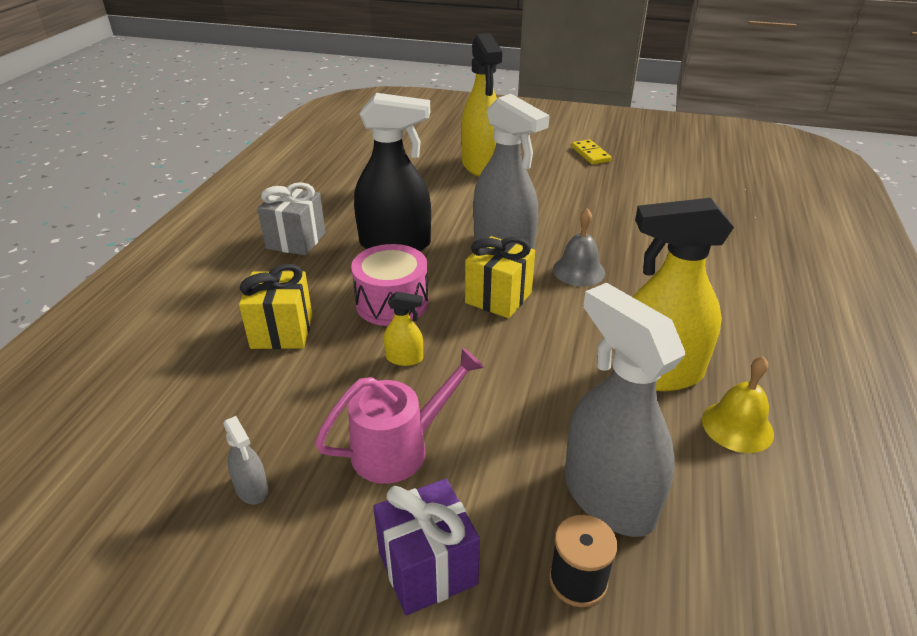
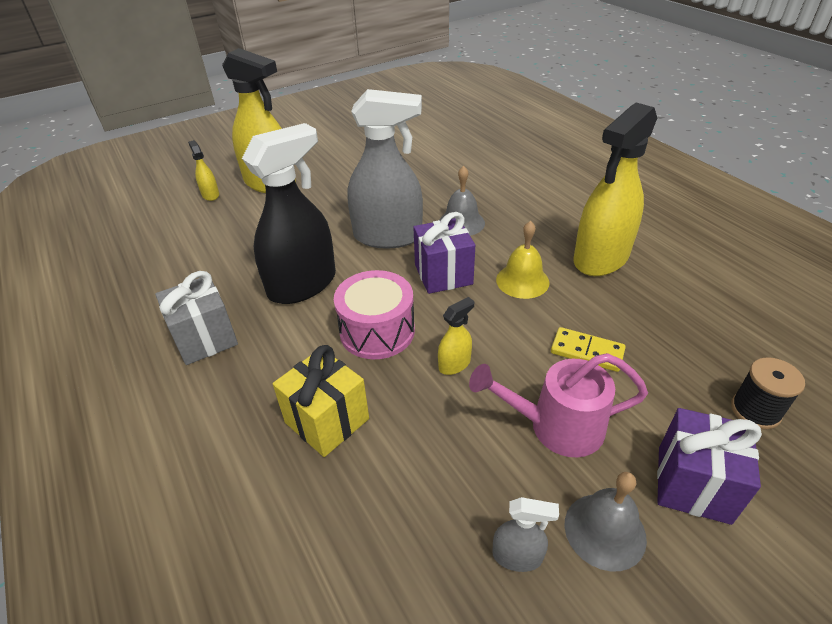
camera: 45 degrees left, 5 degrees up
pink watering can [315,348,484,484] -> pink watering can turned 105 degrees counterclockwise [469,353,648,457]
yellow gift [465,236,535,318] -> purple gift [413,212,475,294]
grey spray bottle [565,283,686,537] -> none
yellow domino [571,140,612,165] -> yellow domino moved to [551,327,626,372]
yellow bell [702,356,774,453] -> yellow bell moved to [496,221,550,299]
none -> yellow spray bottle [188,140,219,201]
none -> grey bell [565,472,647,571]

